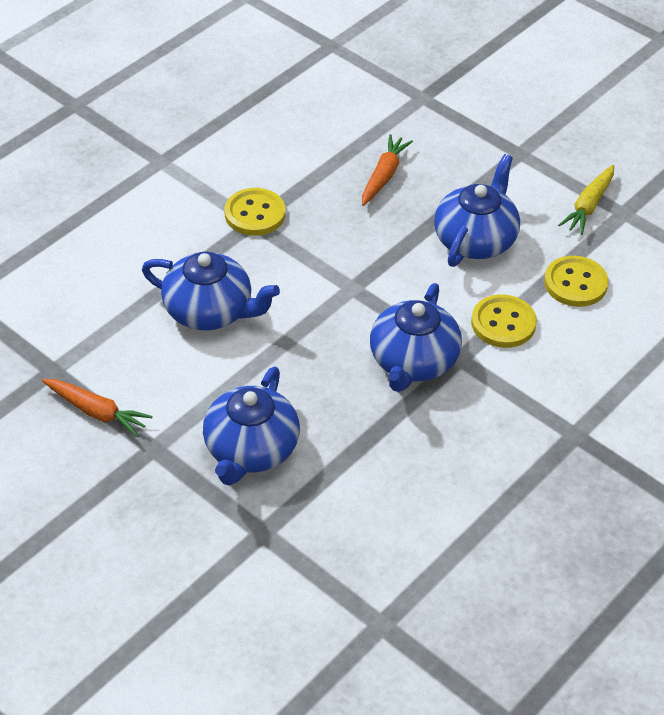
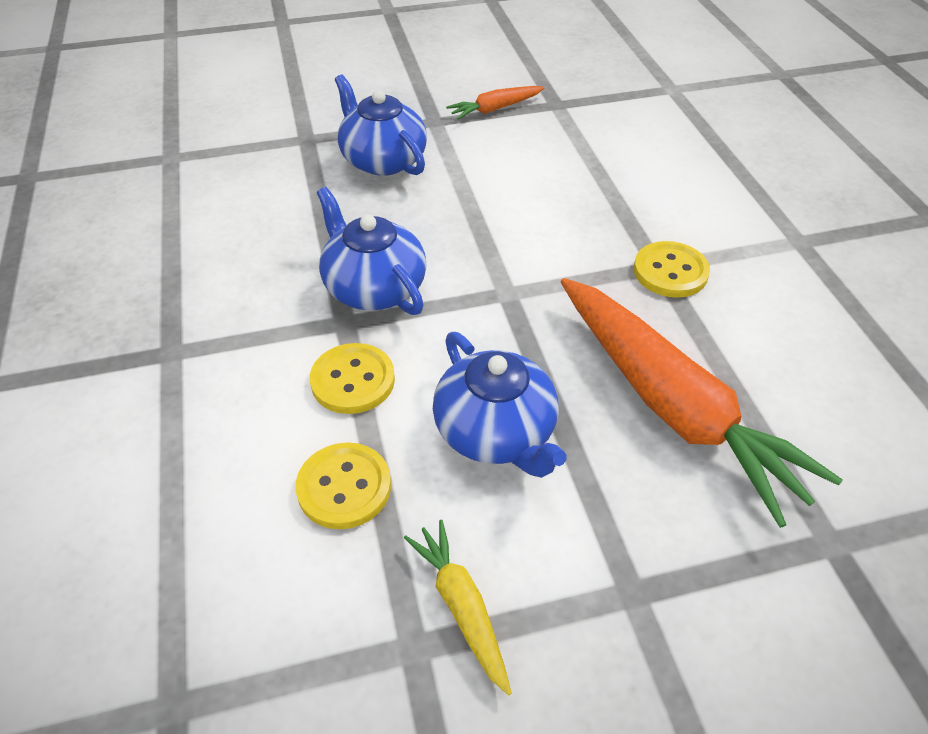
camera: 125 degrees right, 0 degrees up
blue teapot [142,252,280,330] -> none
orange carrot [362,134,413,206] -> orange carrot [561,278,843,528], size x2.20

